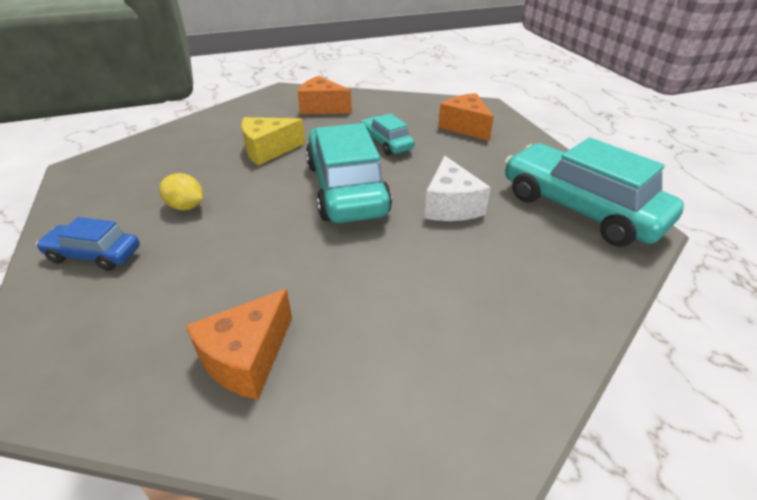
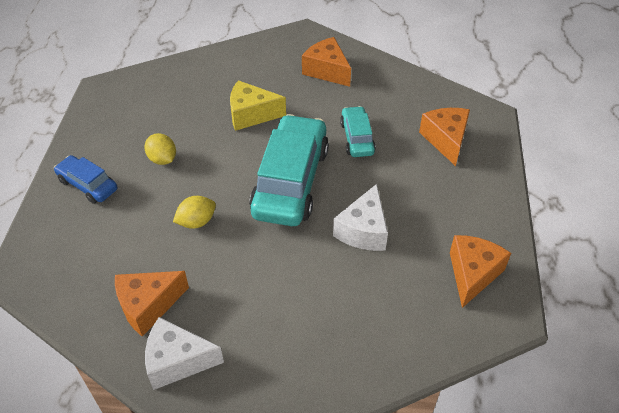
camera: 25 degrees right, 10 degrees up
turquoise car [505,138,684,247] -> orange cheese [450,235,511,308]
none -> white cheese [145,317,224,390]
none -> yellow lemon [173,196,216,229]

